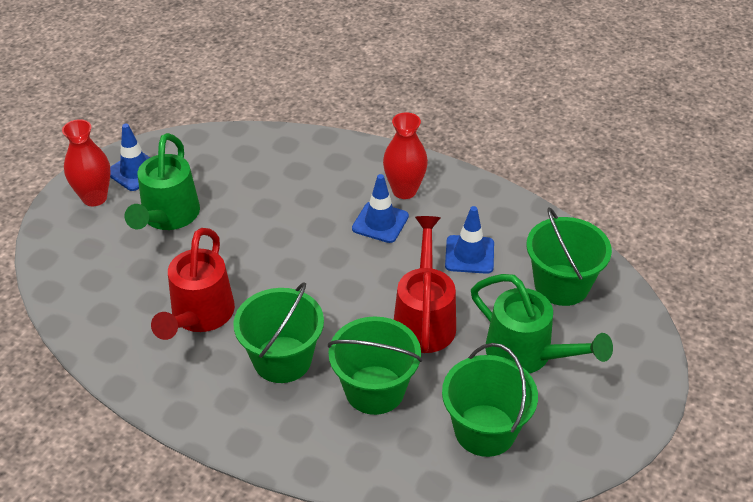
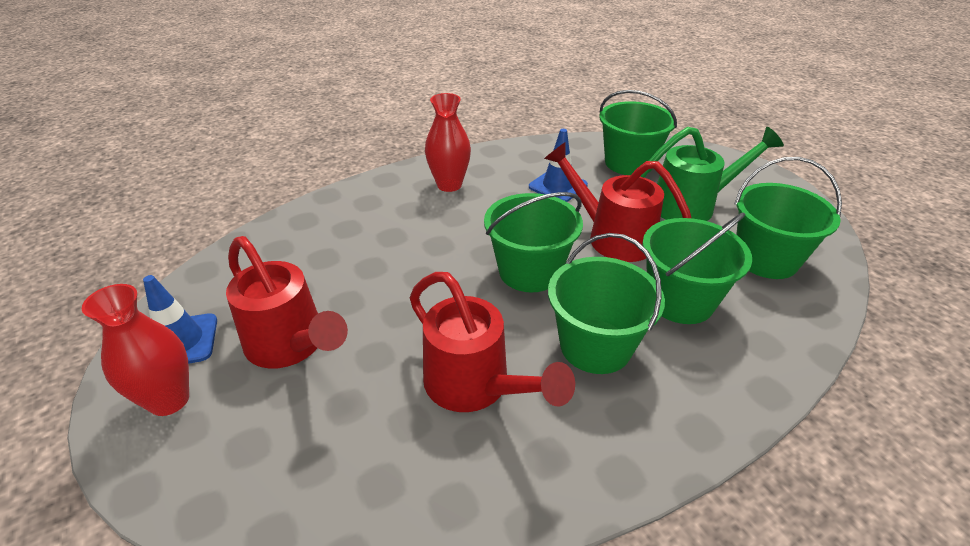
camera: 55 degrees left, 5 degrees down
green watering can [124,133,200,230] -> red watering can [226,236,348,368]
blue traffic cone [352,174,409,243] -> none
none -> green bucket [484,192,583,292]

